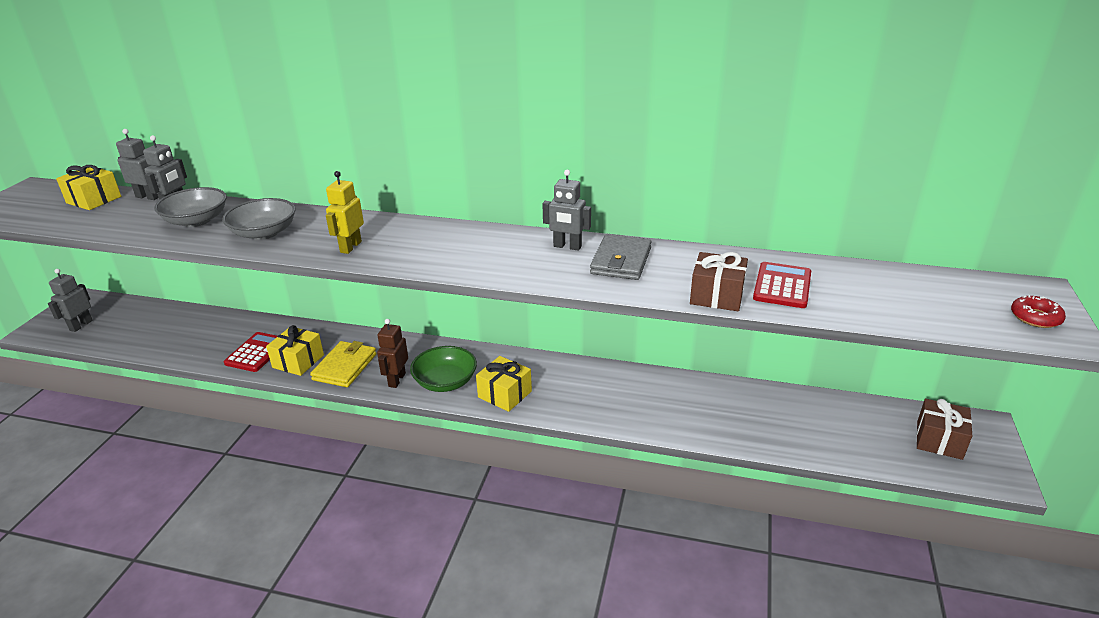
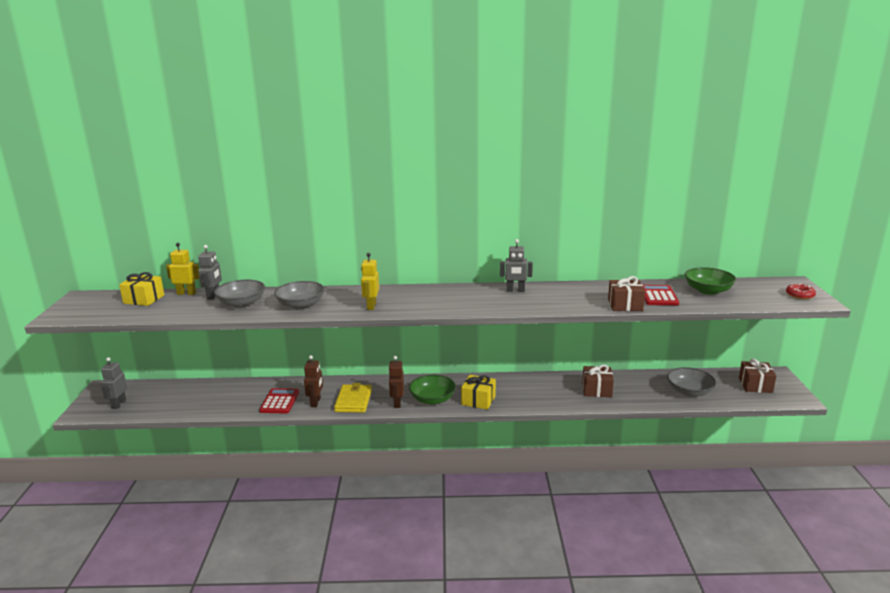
camera: 15 degrees left, 10 degrees down
grey robot [116,129,159,200] -> yellow robot [166,243,199,295]
yellow gift [266,325,324,376] -> brown robot [304,355,323,407]
grey wallet [590,234,652,280] -> none
none -> brown gift [582,365,614,397]
none -> grey bowl [667,367,716,397]
none -> green bowl [685,267,736,295]

